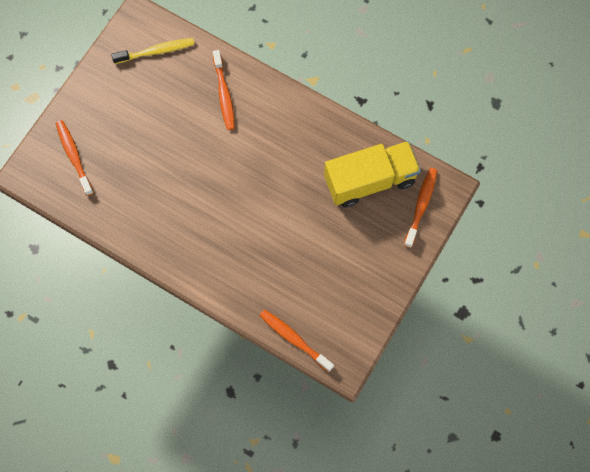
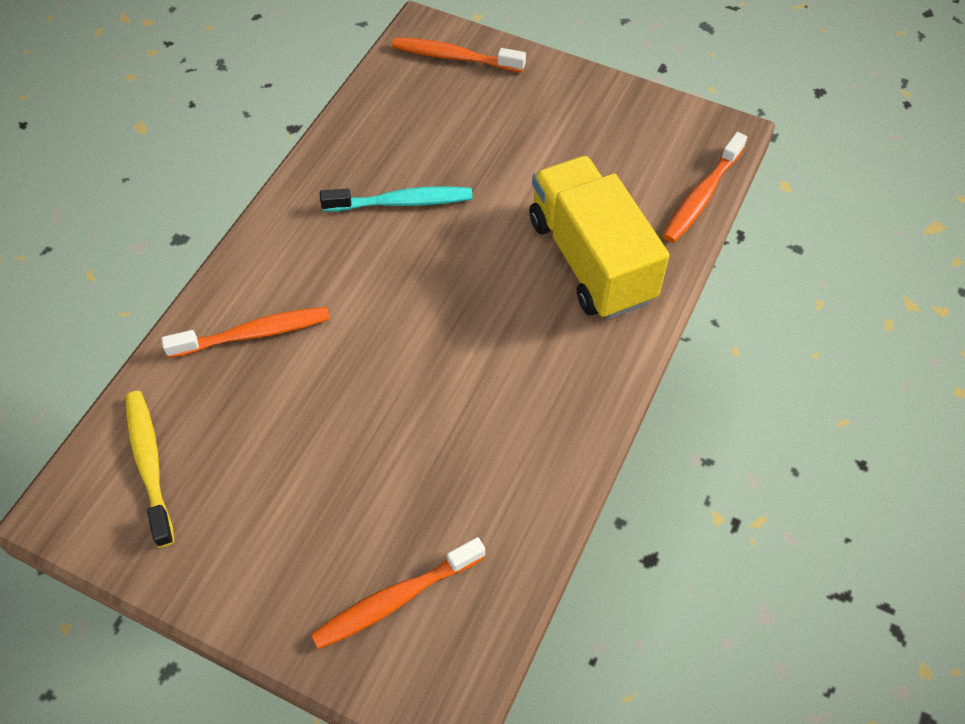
camera: 95 degrees left, 15 degrees down
yellow truck [324,141,421,208] -> yellow truck moved to [529,156,670,319]
none -> turquoise toothbrush [320,186,472,212]

